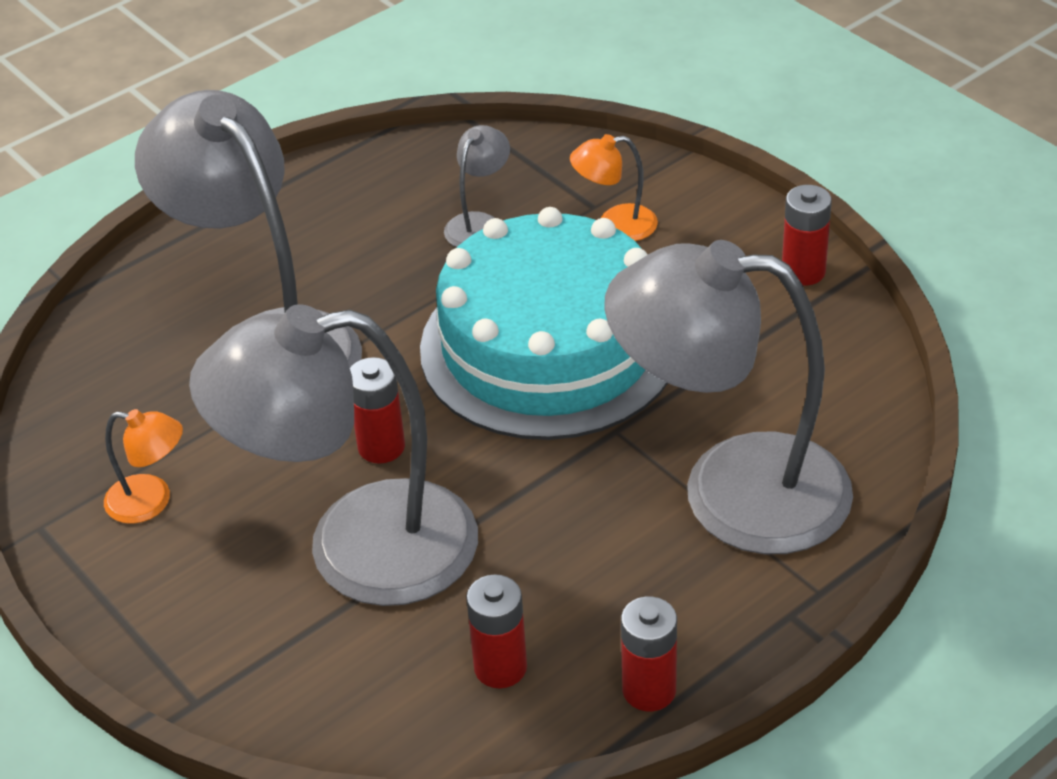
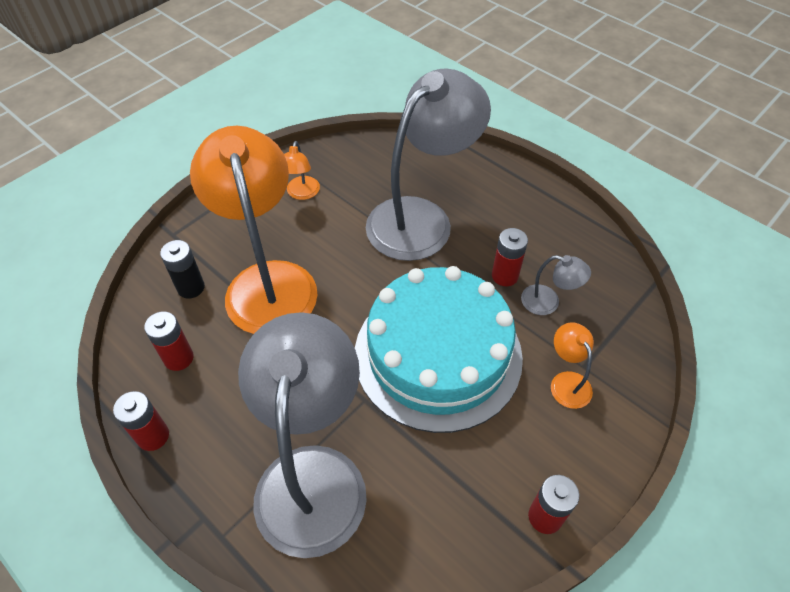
camera: 80 degrees right, 10 degrees up
grey lamp [189,304,478,606] -> orange lamp [190,126,317,334]
red battery [350,357,405,464] -> red battery moved to [492,228,528,286]
none -> black battery [160,240,205,299]

